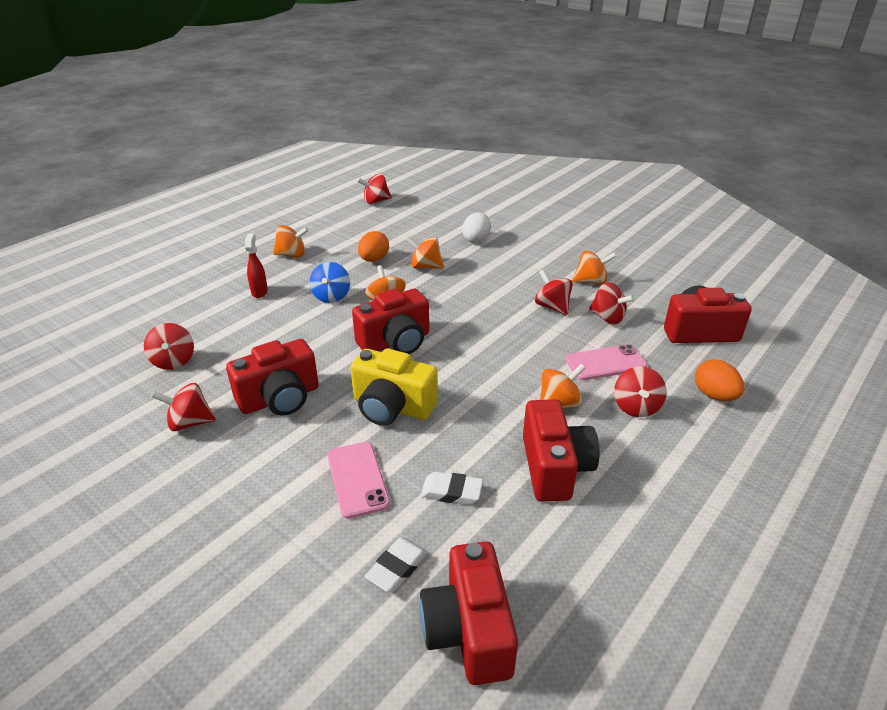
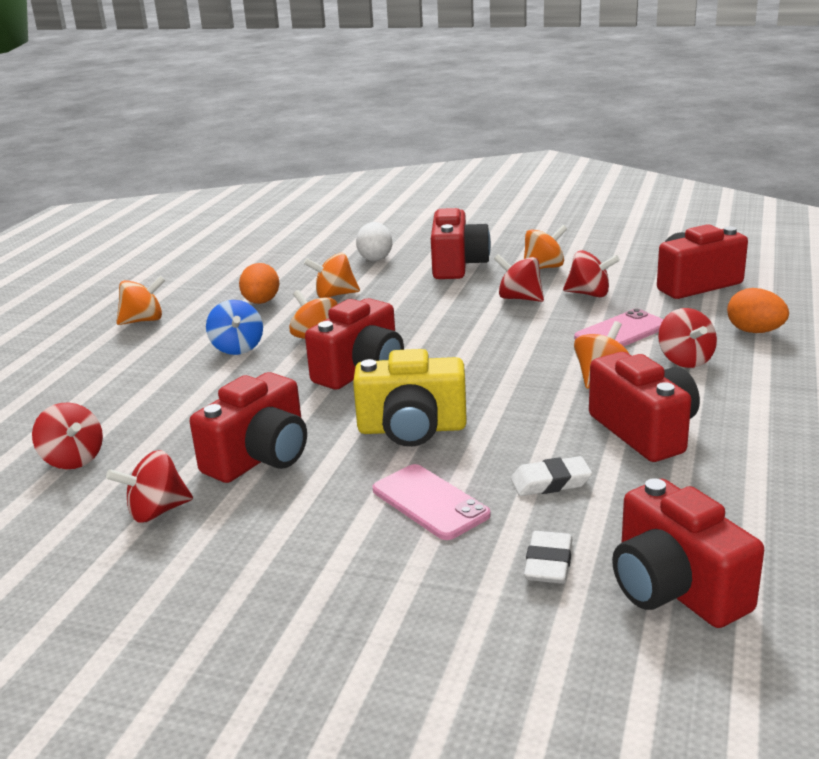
camera: 20 degrees left, 10 degrees down
red spray bottle [245,233,268,298] -> none
red spinning top [357,174,392,204] -> none
none -> red camera [431,208,491,279]

